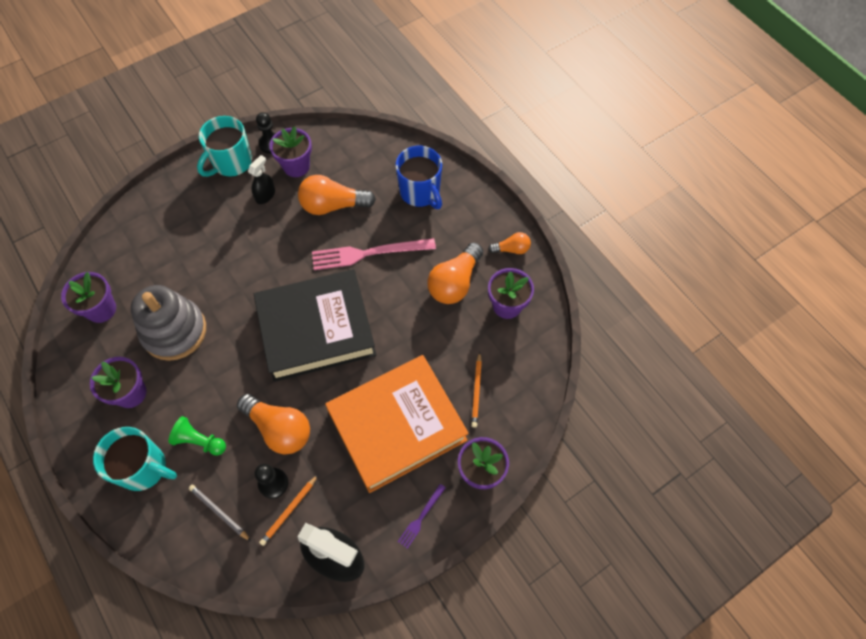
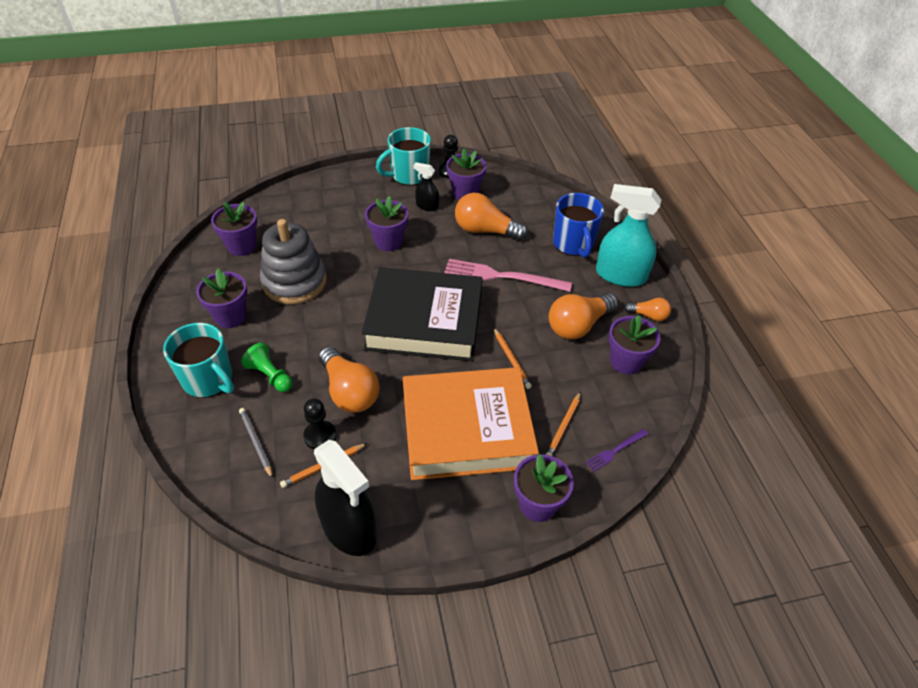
camera: 20 degrees right, 15 degrees down
black spray bottle [248,155,275,204] -> black spray bottle turned 120 degrees counterclockwise [414,162,439,211]
purple fork [398,484,446,549] -> purple fork moved to [585,429,648,472]
none -> purple flower pot [365,196,408,251]
none -> orange pencil [494,328,532,389]
none -> turquoise spray bottle [596,184,661,287]

